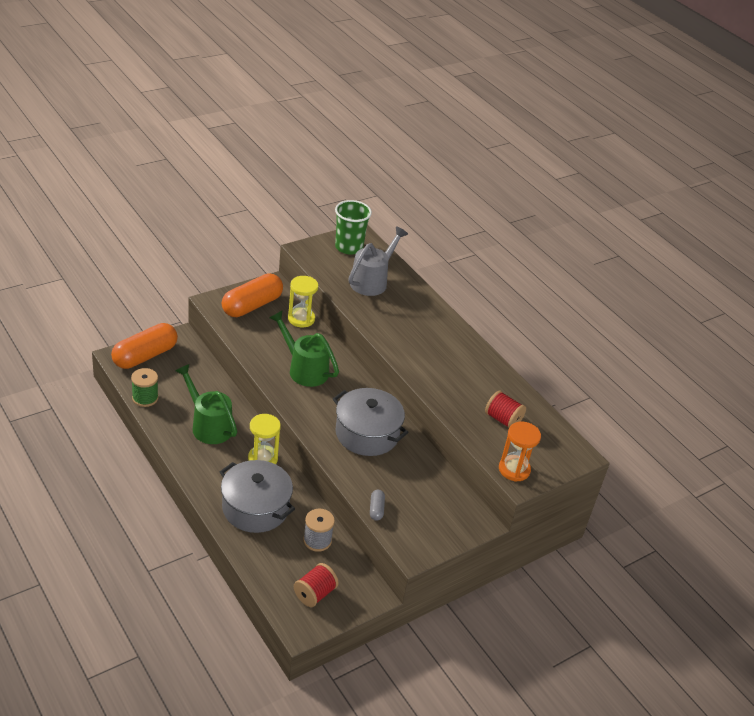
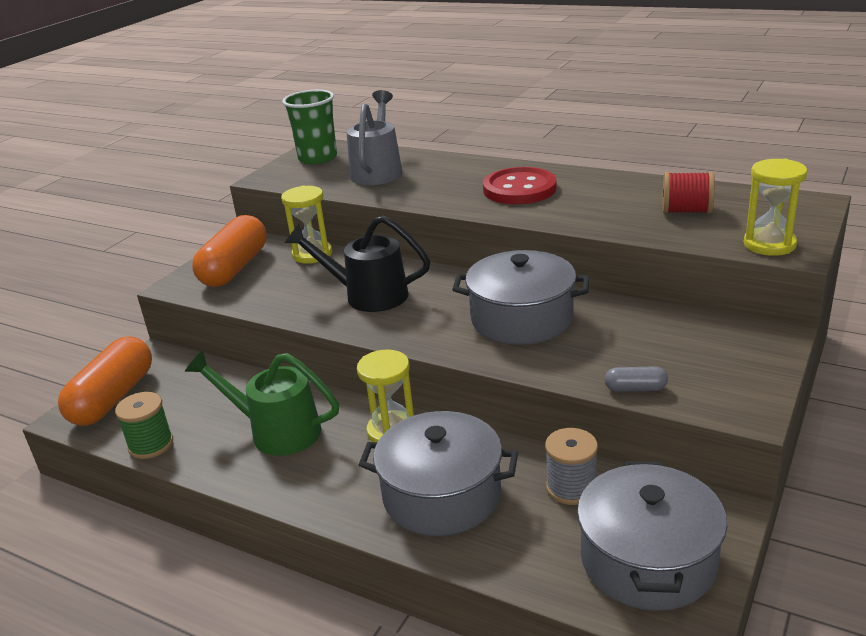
camera: 20 degrees left, 10 degrees down
green watering can [270,310,339,387] -> black watering can [285,216,430,312]
red spool [294,563,339,607] -> grey pot [577,461,727,611]
grey capsule [370,490,385,521] -> grey capsule turned 60 degrees counterclockwise [605,366,668,392]
orange hourglass [499,422,541,482] -> yellow hourglass [744,159,808,256]
none -> red button [483,167,557,204]

